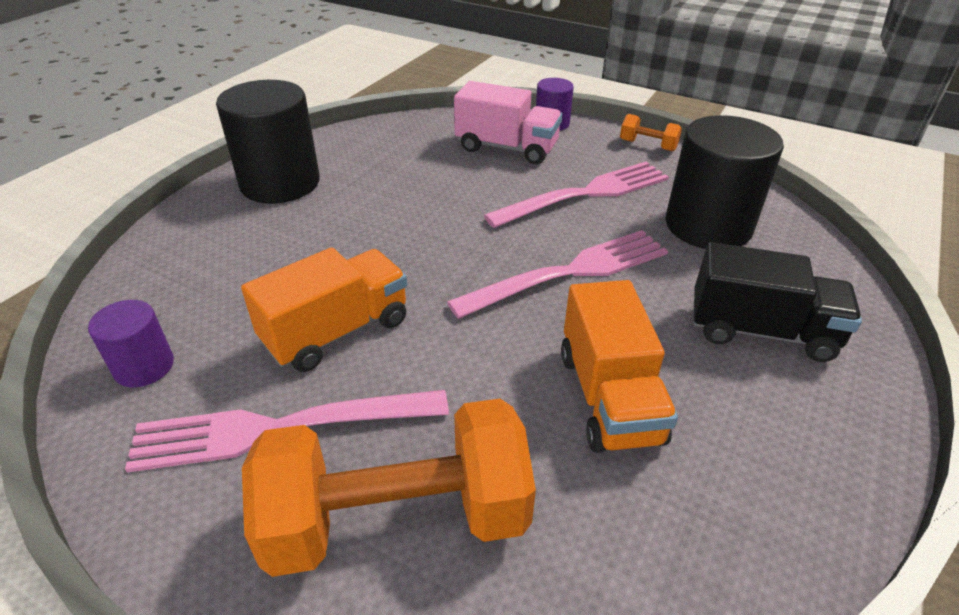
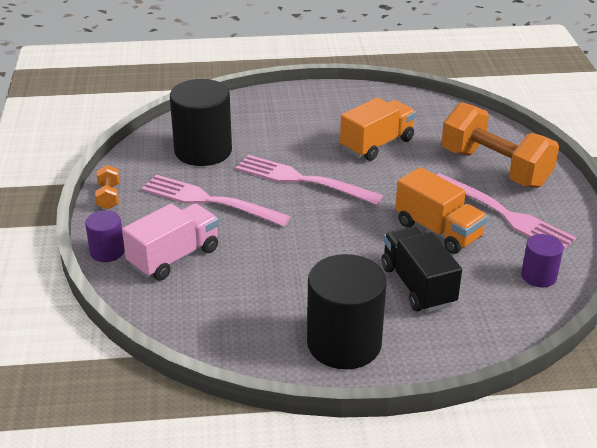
camera: 125 degrees left, 5 degrees down
orange truck [241,247,407,372] -> orange truck turned 150 degrees counterclockwise [395,167,487,254]
pink truck [454,81,562,164] -> pink truck turned 60 degrees clockwise [122,203,219,281]
black truck [694,242,862,362] -> black truck moved to [382,226,462,312]

